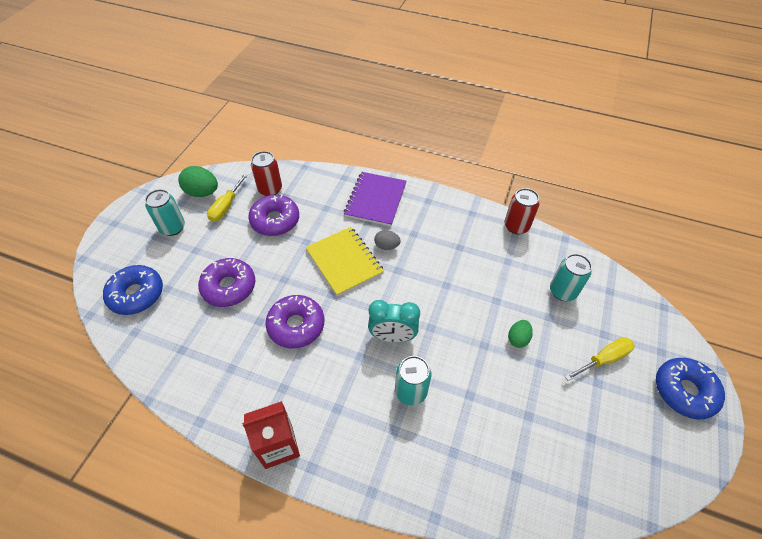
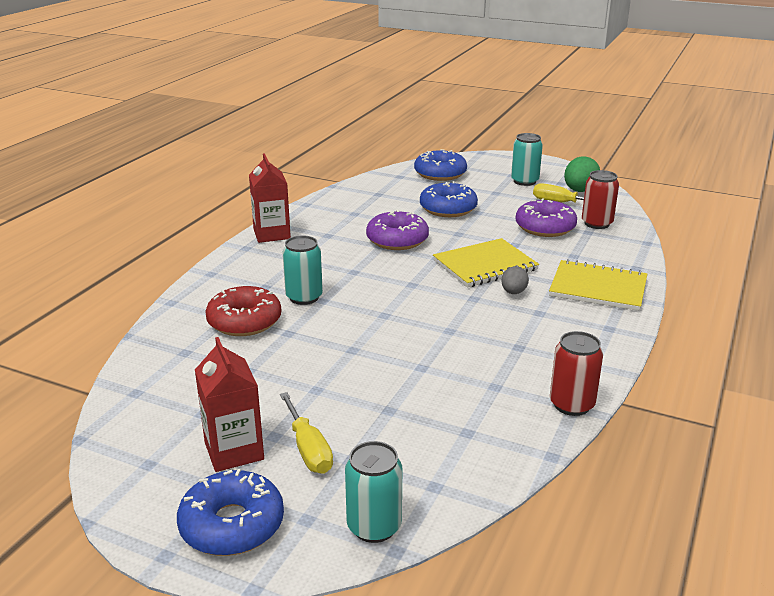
camera: 95 degrees right, 25 degrees down
purple donut [198,258,255,307] -> blue donut [420,181,478,217]
purple notebook [344,172,407,226] -> yellow notebook [549,259,647,311]
turquoise clock [368,300,420,343] -> none
green egg [508,320,533,348] -> none
turquoise can [550,254,592,301] -> turquoise can moved to [345,441,402,543]
none -> red carton [195,337,264,472]
none -> red donut [205,286,281,336]

